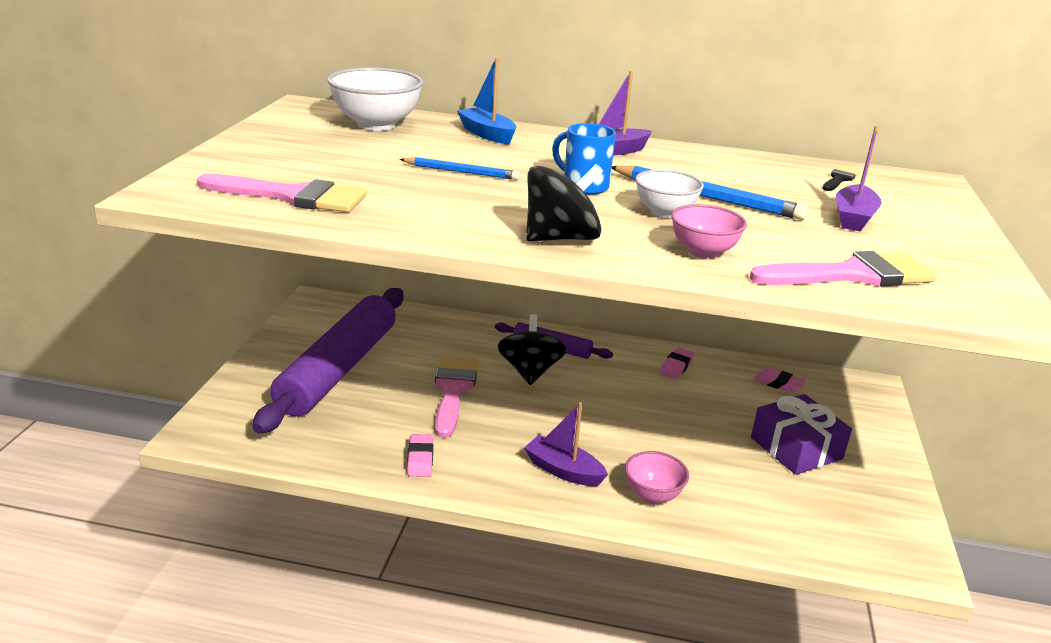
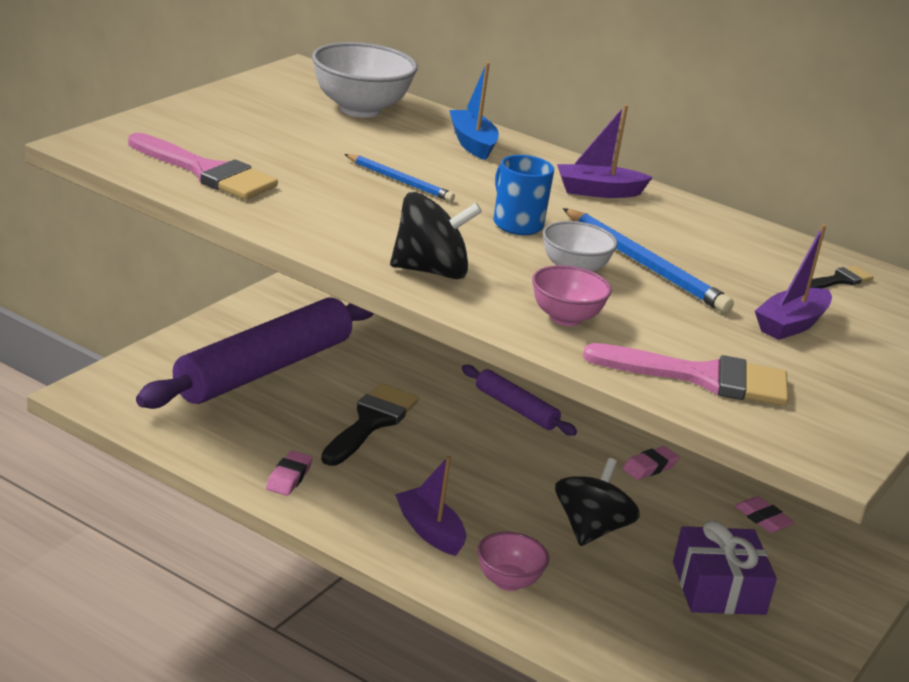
camera: 20 degrees right, 0 degrees up
pink brush [435,356,479,438] -> black brush [321,383,419,466]
black spinning top [497,314,567,385] -> black spinning top moved to [555,458,640,546]

